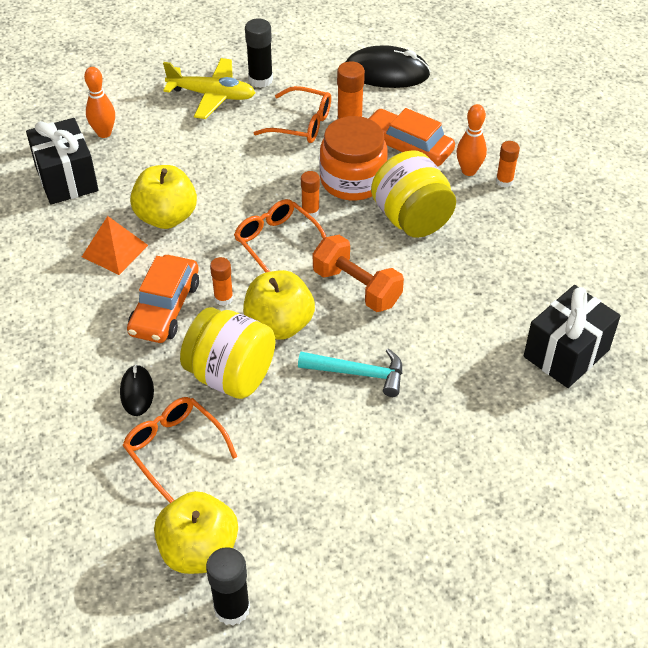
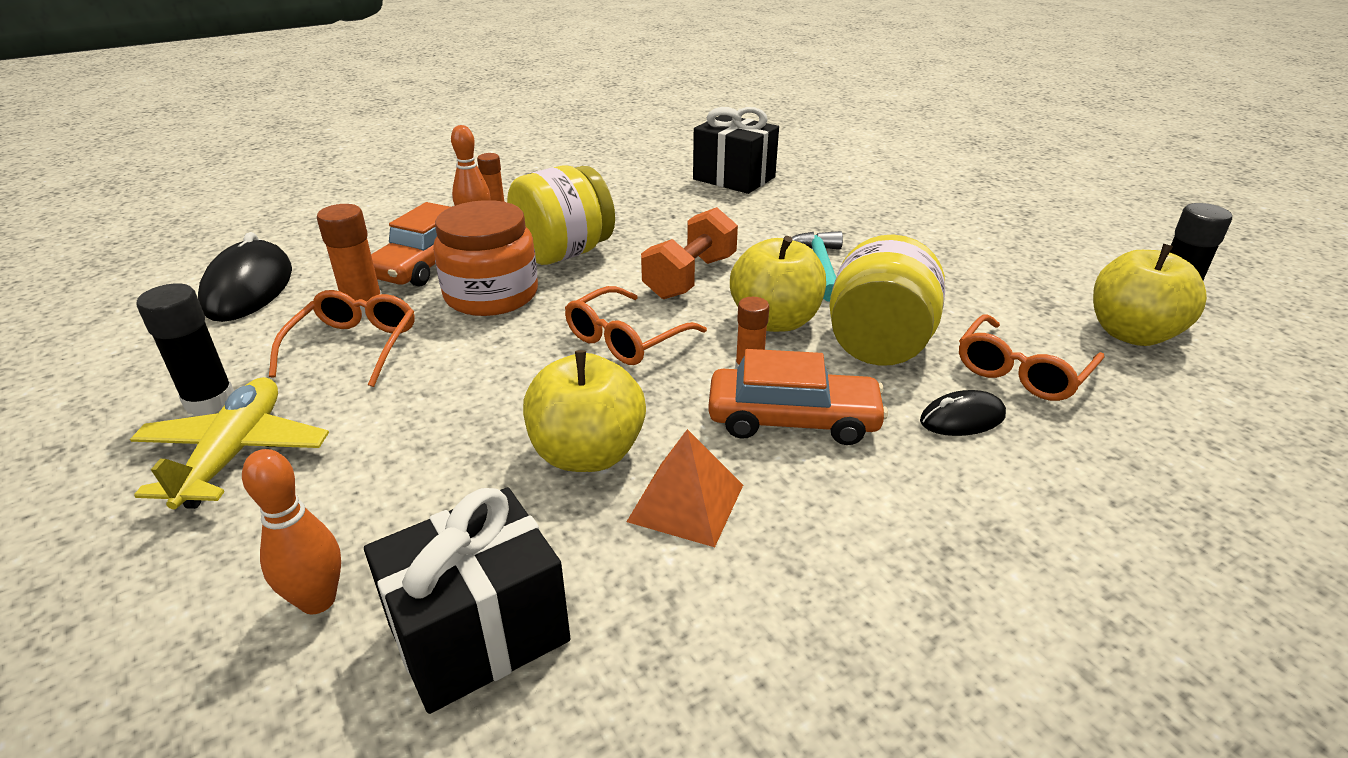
camera: 100 degrees left, 15 degrees down
orange glue stick [301,171,320,218] -> none

